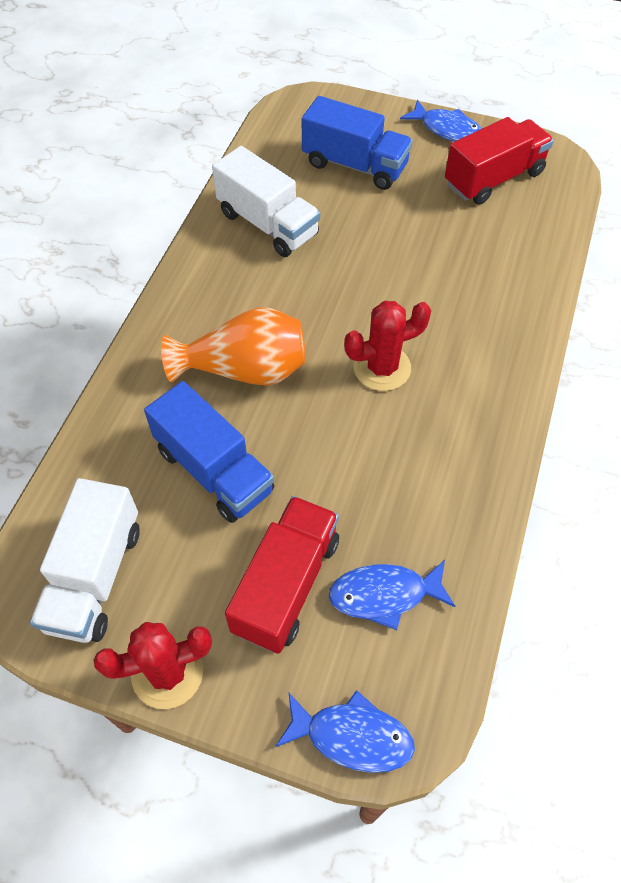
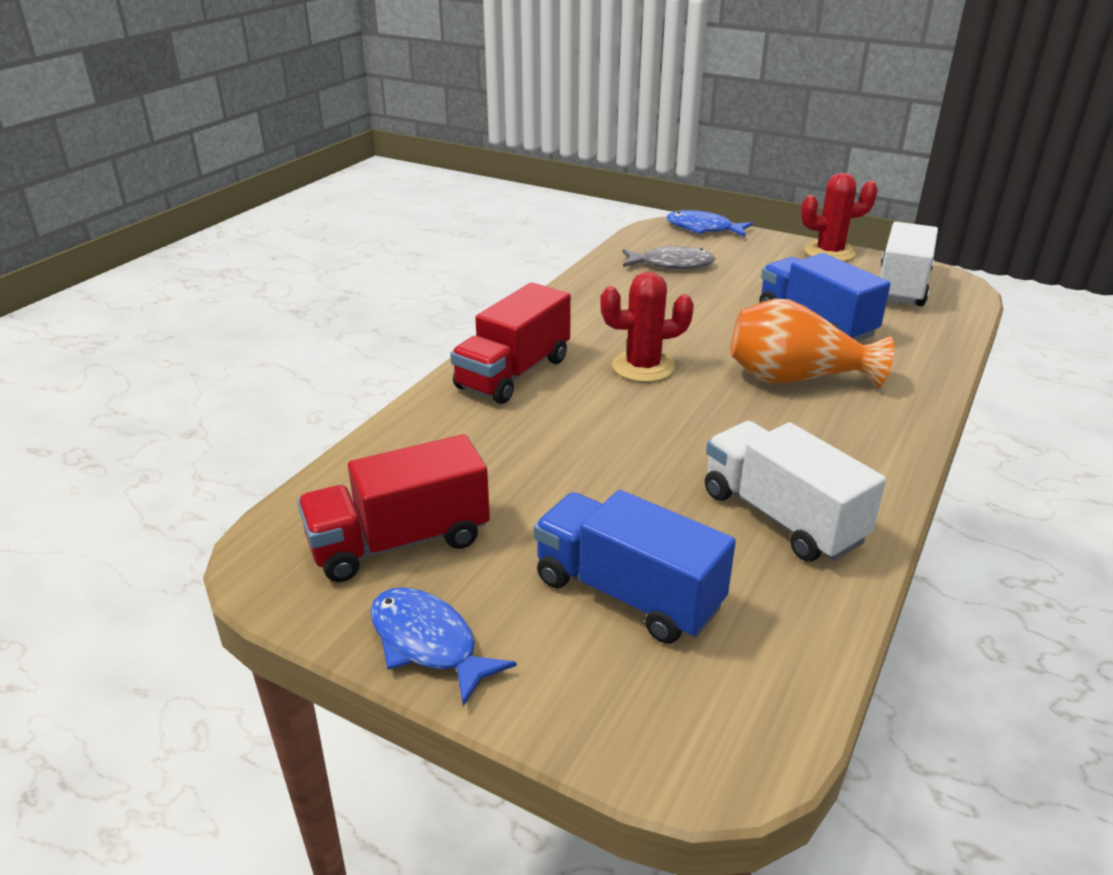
camera: 170 degrees left, 25 degrees down
red truck [225,496,339,654] -> red truck moved to [450,282,571,404]
blue fish [329,560,456,630] -> grey fish [623,246,715,269]

